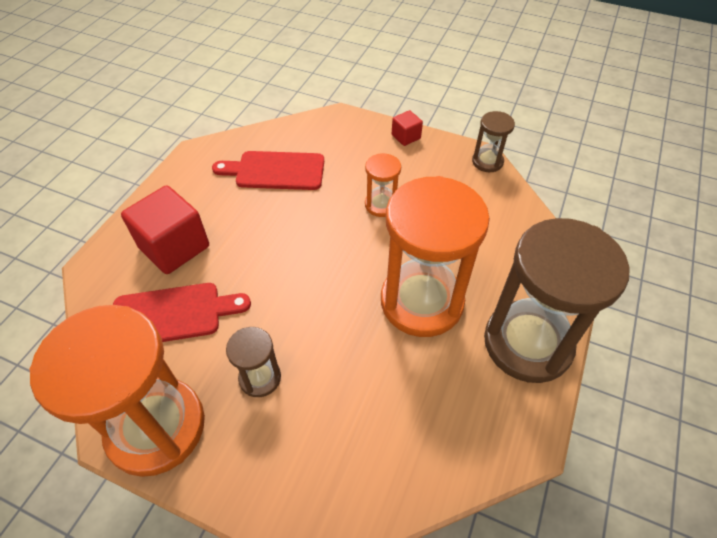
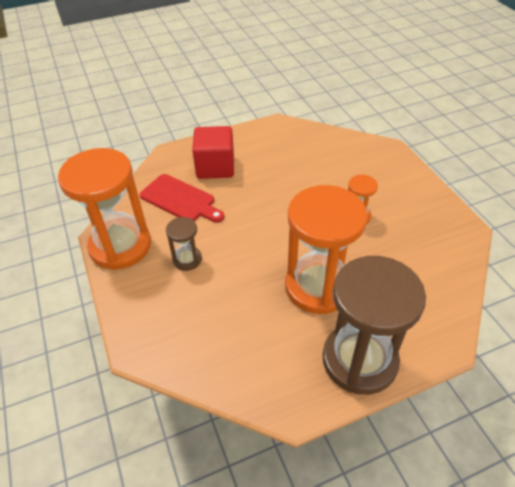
camera: 45 degrees right, 5 degrees down
red cutting board [212,151,324,190] -> none
red cube [392,110,423,146] -> none
brown hourglass [472,111,515,172] -> none

